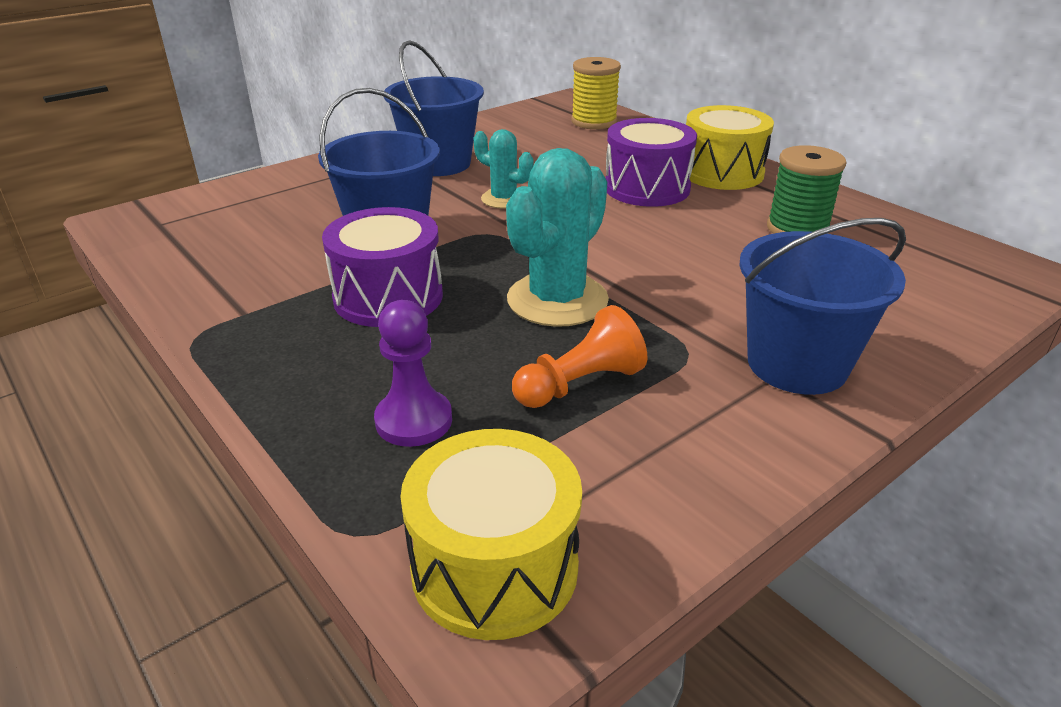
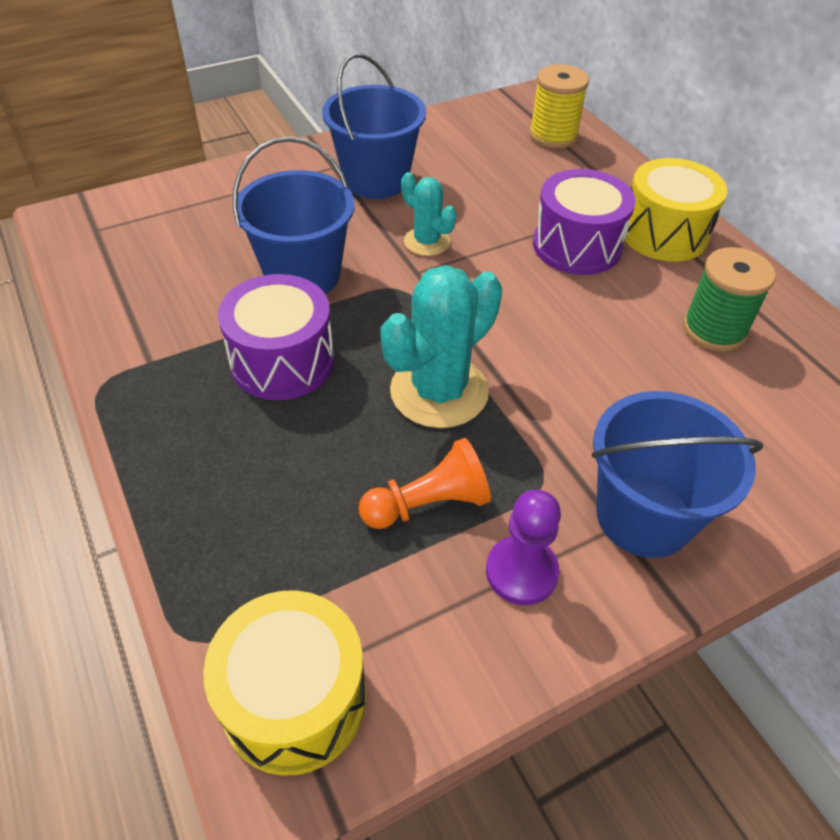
camera: 10 degrees right, 15 degrees up
purple pawn [374,300,452,447] -> purple pawn moved to [486,489,561,605]

